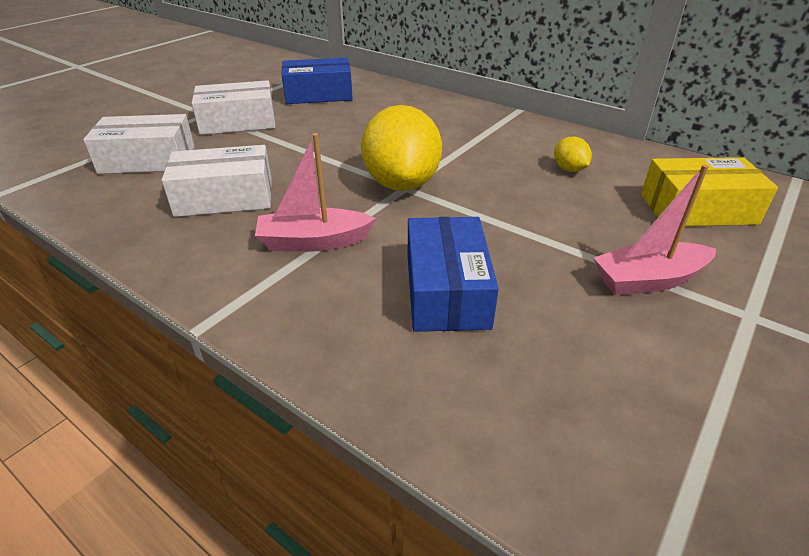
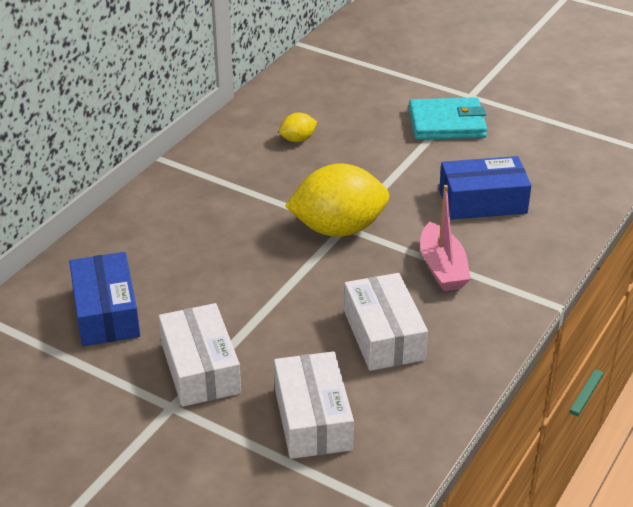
camera: 95 degrees left, 0 degrees up
pink boat [594,165,716,295] -> turquoise wallet [409,97,487,140]
yellow box [641,157,778,226] -> none

